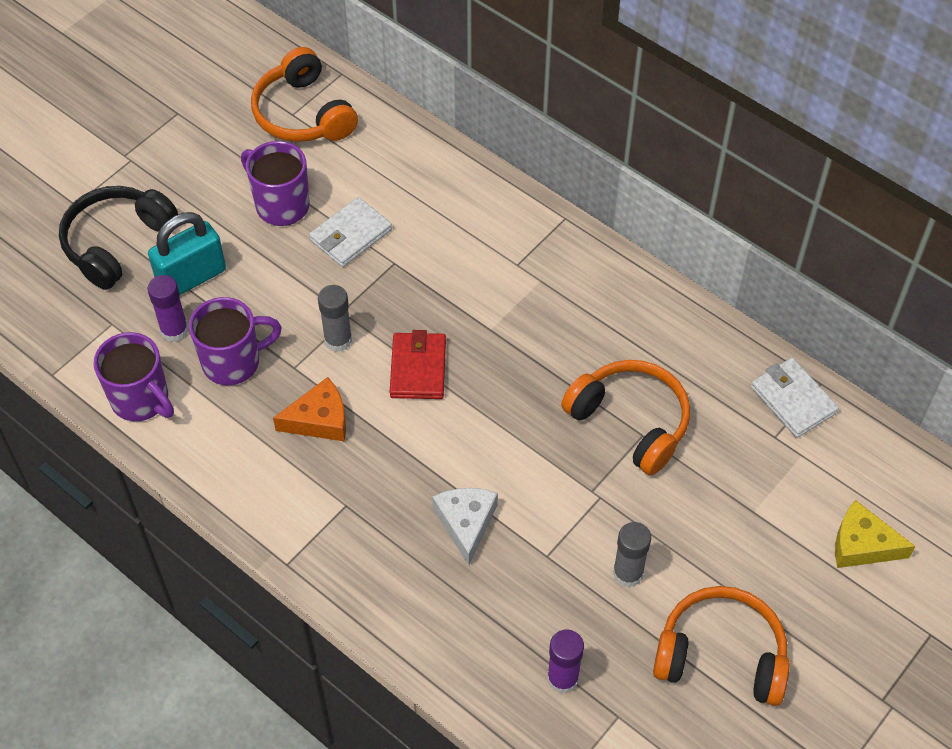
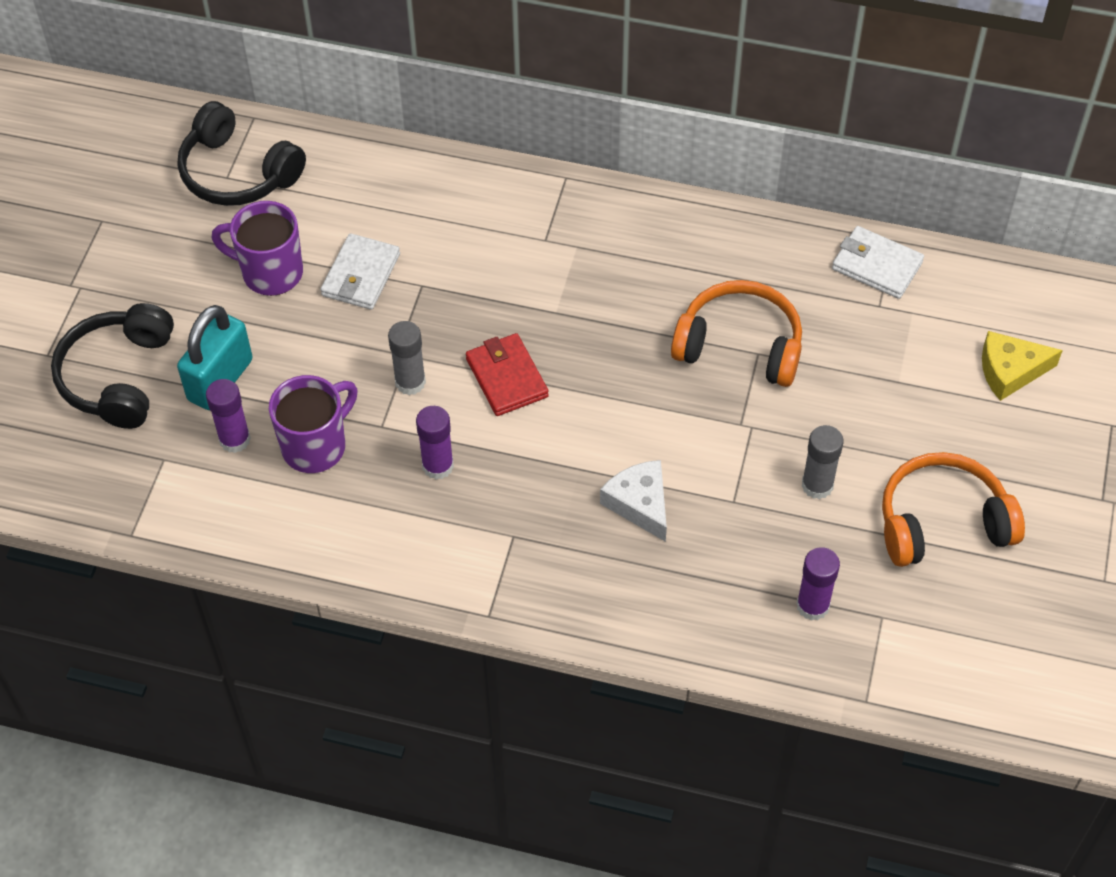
camera: 25 degrees left, 0 degrees up
purple mug [93,332,174,421] -> none
orange headphones [251,47,358,142] -> black headphones [178,101,306,206]
orange cheese [273,377,346,442] -> purple glue stick [416,406,454,479]

